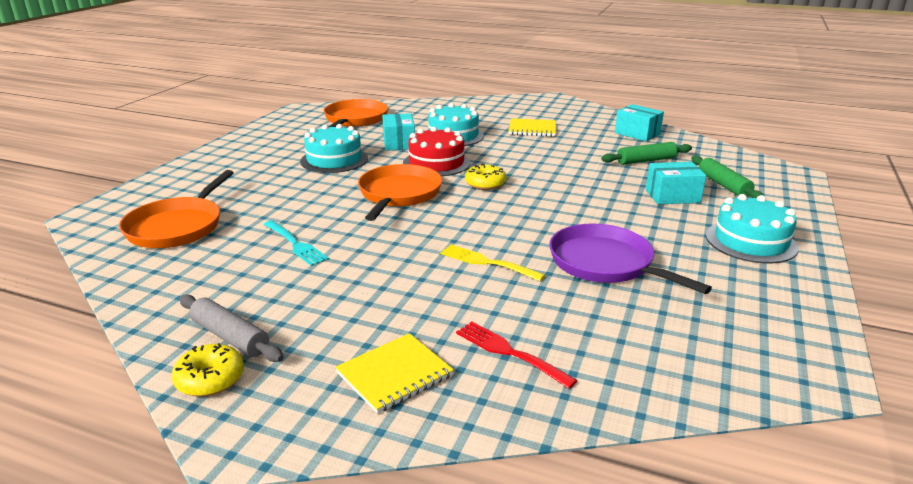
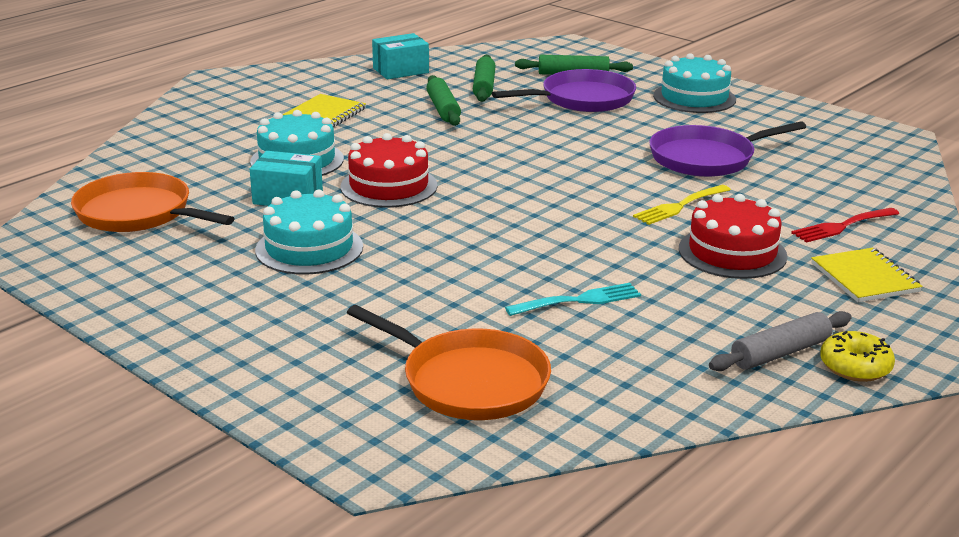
camera: 70 degrees left, 0 degrees up
orange pan [358,164,442,221] -> none
yellow donut [465,164,506,190] -> none
turquoise box [646,162,706,204] -> purple pan [492,69,636,112]
none -> green rolling pin [427,75,461,126]
none -> red cake [679,194,788,279]

